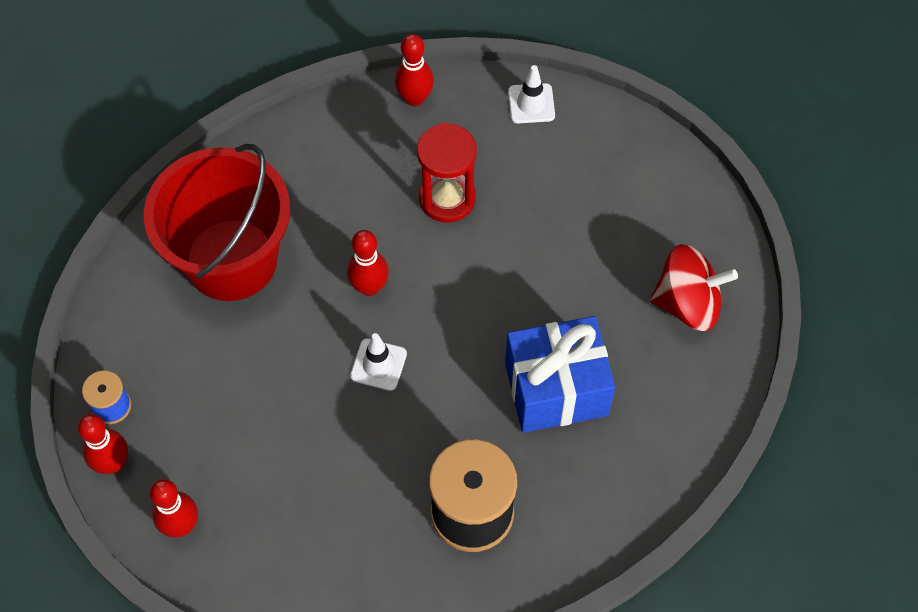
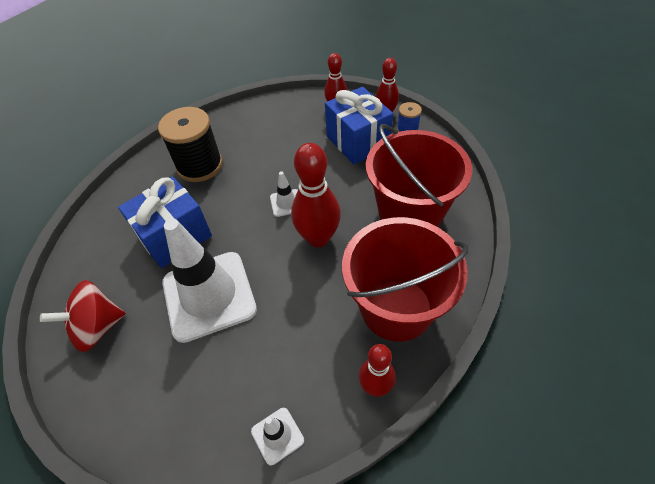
camera: 155 degrees right, 10 degrees down
red bowling pin [347,230,389,296] -> red bowling pin [291,143,341,247], size x1.64
red hourglass [417,123,477,223] -> none
none -> white traffic cone [162,219,257,343]
none -> blue gift [325,87,393,165]
none -> red bucket [342,217,469,342]

